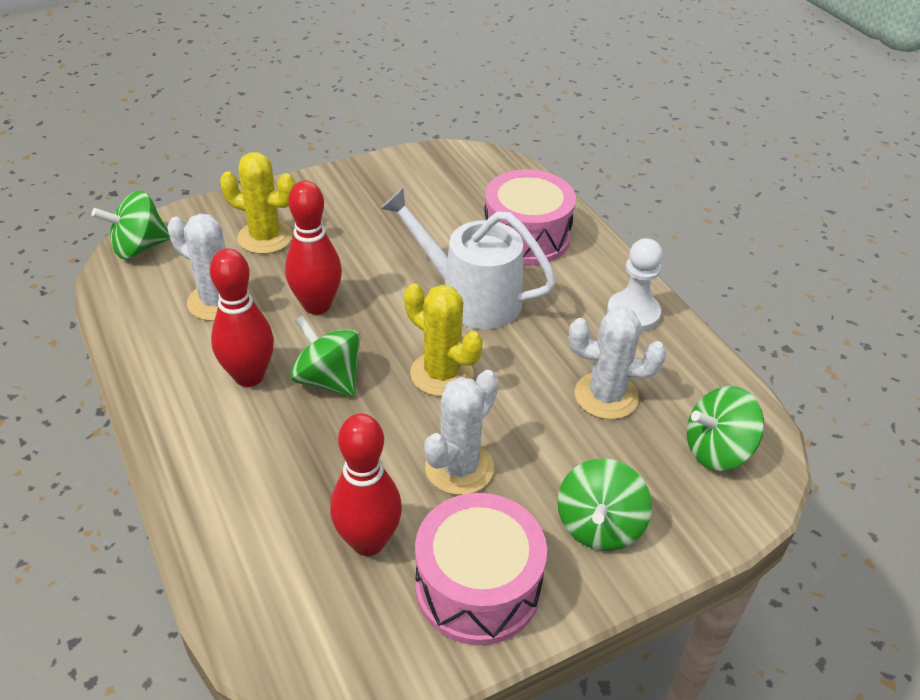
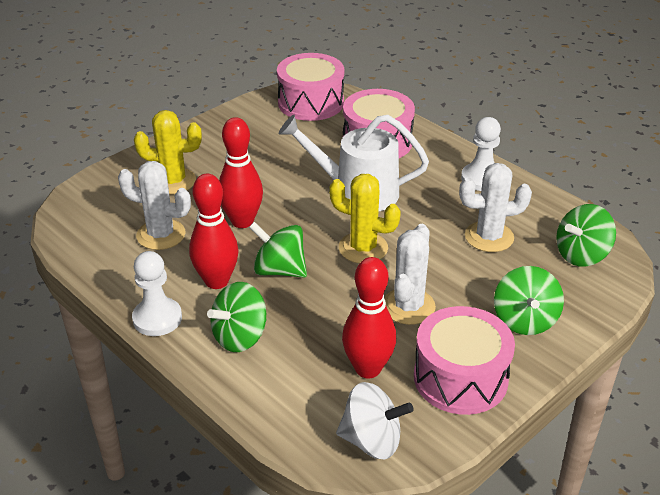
camera: 15 degrees left, 5 degrees down
green spinning top [91,191,170,259] -> green spinning top moved to [207,282,266,352]
none -> white pawn [132,251,182,336]
none -> pink drum [277,53,344,121]
none -> white spinning top [336,382,413,460]

